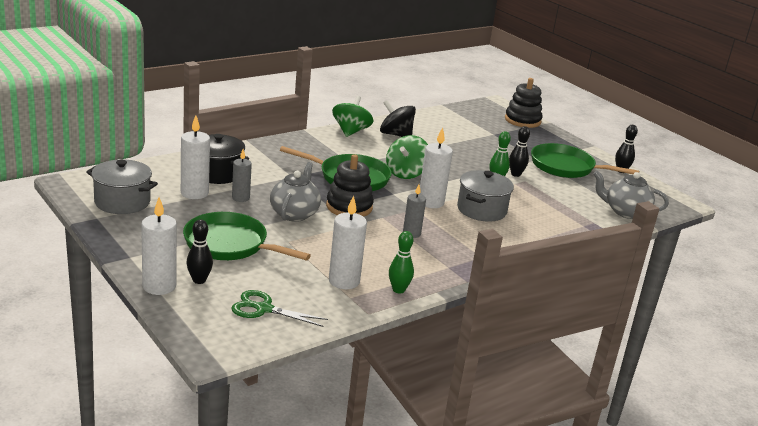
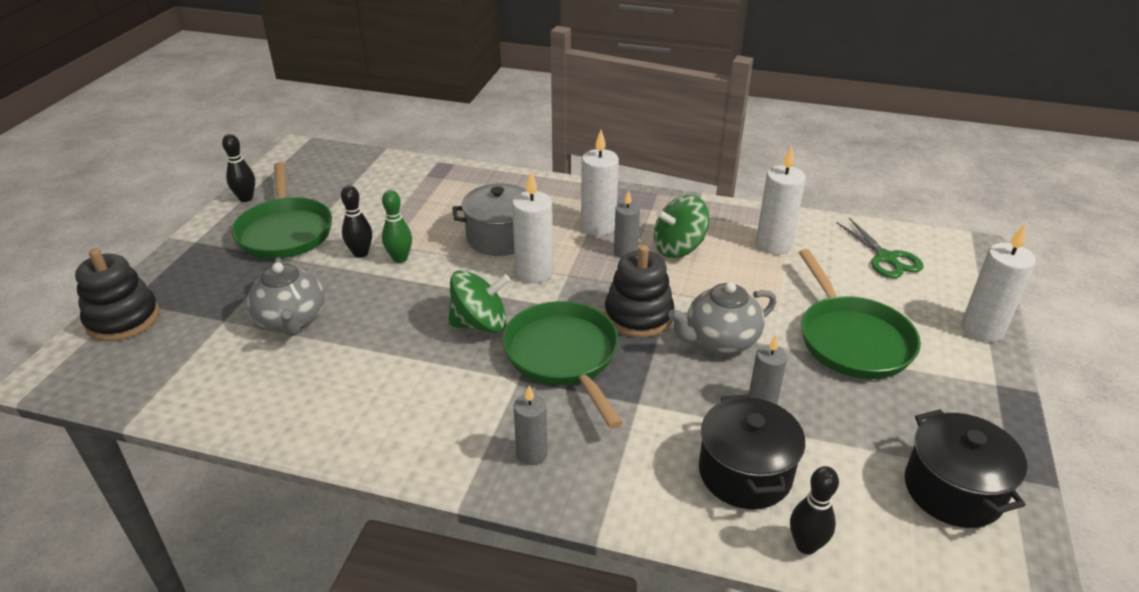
camera: 125 degrees left, 10 degrees up
grey pot [86,159,158,214] -> black pot [905,409,1027,528]
white candle [181,115,210,199] -> white candle moved to [581,130,619,236]
black bowling pin [186,219,213,284] -> black bowling pin moved to [790,466,839,554]
green spinning top [332,96,373,137] -> green spinning top moved to [654,195,709,258]
black spinning top [380,100,416,137] -> none
green bowling pin [389,231,414,293] -> none
grey teapot [593,171,669,219] -> grey teapot moved to [247,257,325,336]
none -> grey candle [514,385,548,465]

